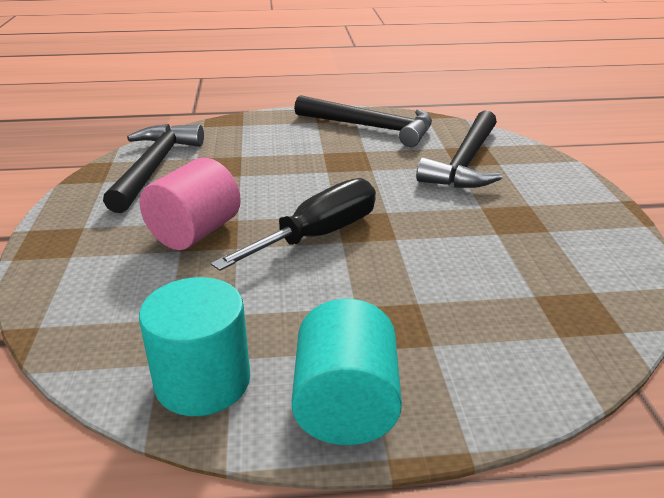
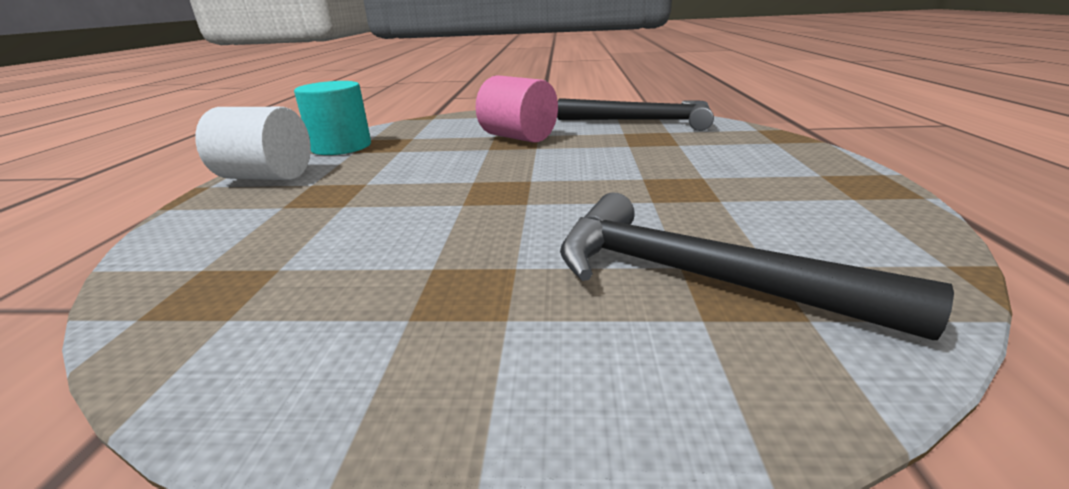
camera: 100 degrees right, 5 degrees down
black screwdriver [211,178,376,271] -> none
turquoise cylinder [292,299,402,445] -> white cylinder [195,107,311,180]
black hammer [294,95,432,147] -> none

